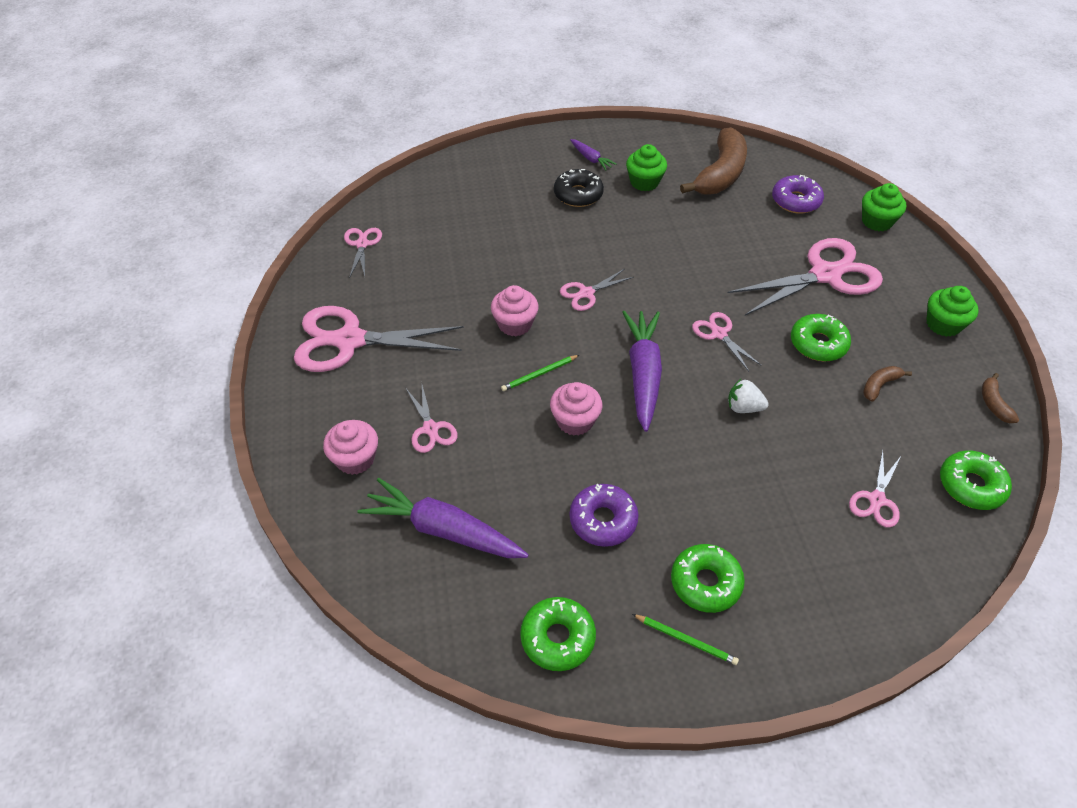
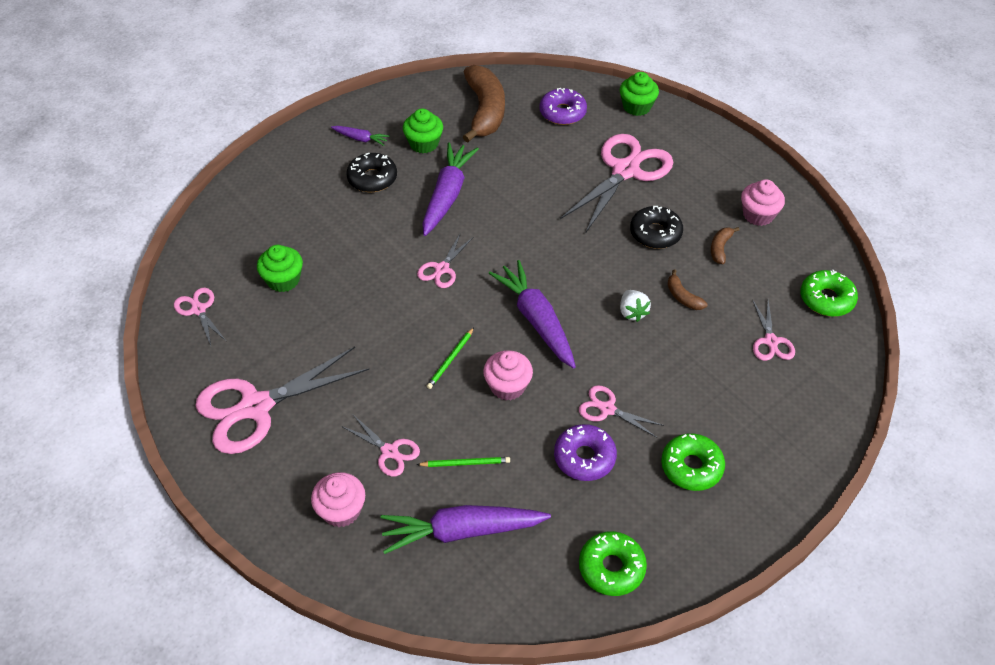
camera: 30 degrees left, 0 degrees up
pink cupcake [491,285,538,336] -> pink cupcake moved to [741,179,785,226]
green pencil [632,614,739,665] -> green pencil moved to [416,457,510,467]
pink scissors [692,312,762,371] -> pink scissors moved to [579,385,664,438]
white strawberry [728,379,769,413] -> white strawberry turned 90 degrees counterclockwise [620,290,651,322]
green donut [791,314,851,362] -> black donut [630,206,683,249]
green cupcake [926,286,979,337] -> green cupcake moved to [257,245,303,292]
brown banana [982,373,1019,423] -> brown banana moved to [667,269,708,310]
none -> purple carrot [422,142,479,236]

